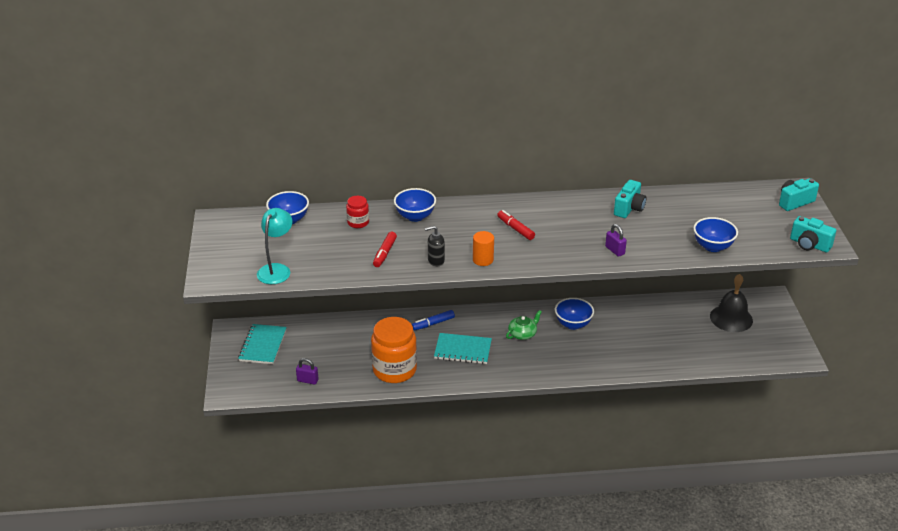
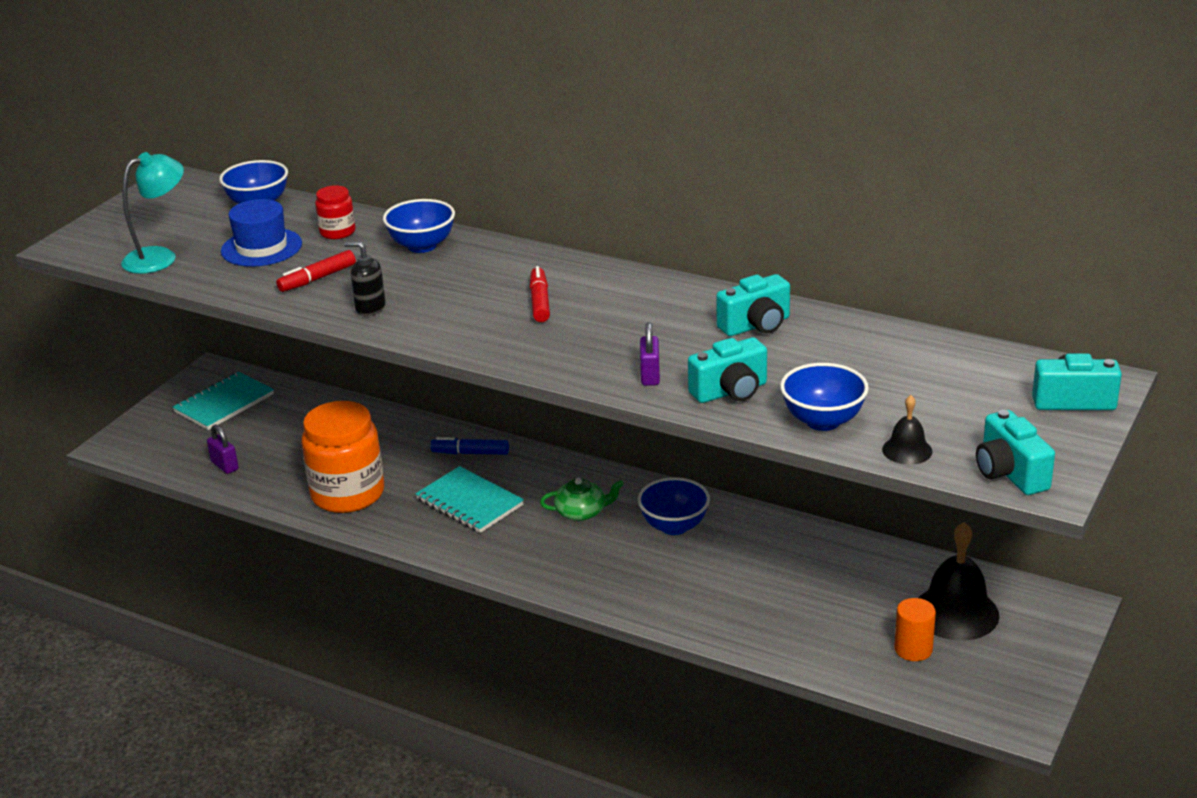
camera: 35 degrees right, 5 degrees down
orange cylinder [473,231,494,266] -> orange cylinder moved to [894,598,936,661]
none -> blue hat [221,199,302,267]
none -> turquoise camera [688,337,767,403]
none -> black bell [882,395,932,465]

